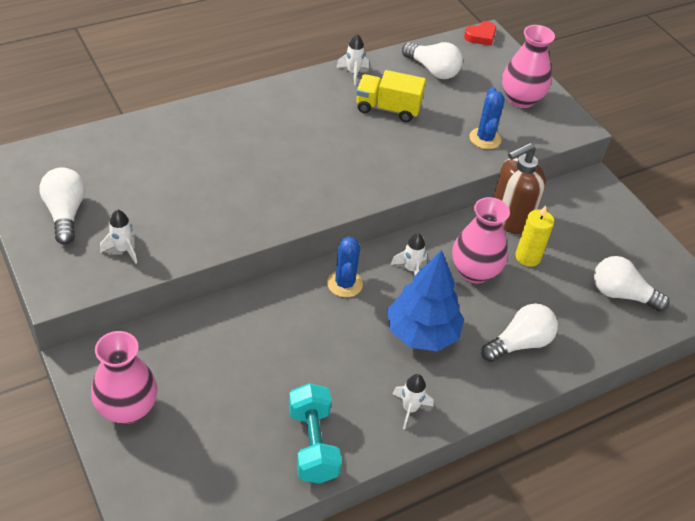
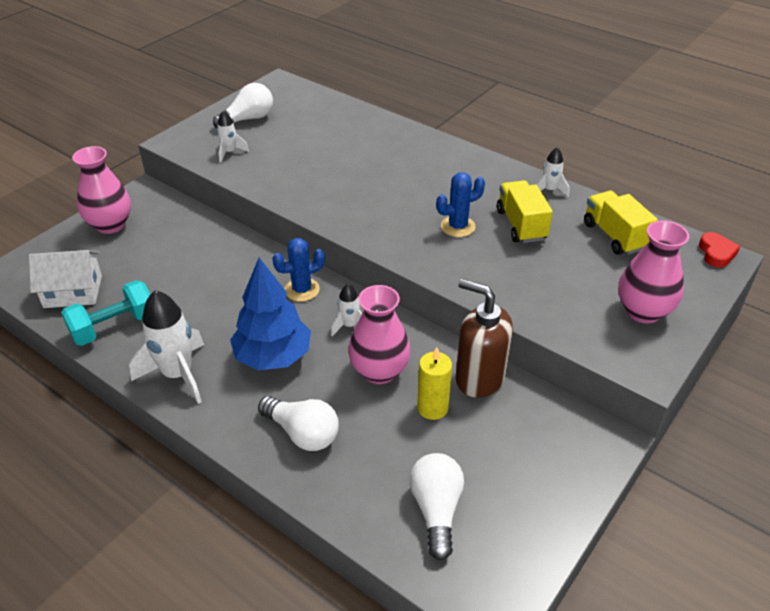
camera: 70 degrees right, 5 degrees down
white rocket [393,374,434,429] -> white rocket [129,290,204,404], size x1.90
white light bulb [402,42,463,79] -> yellow truck [584,191,658,255]
red heart [464,21,496,46] -> red heart turned 120 degrees counterclockwise [699,232,740,268]
blue cactus [469,87,505,149] -> blue cactus moved to [436,172,485,237]
none -> white house [29,250,102,308]

